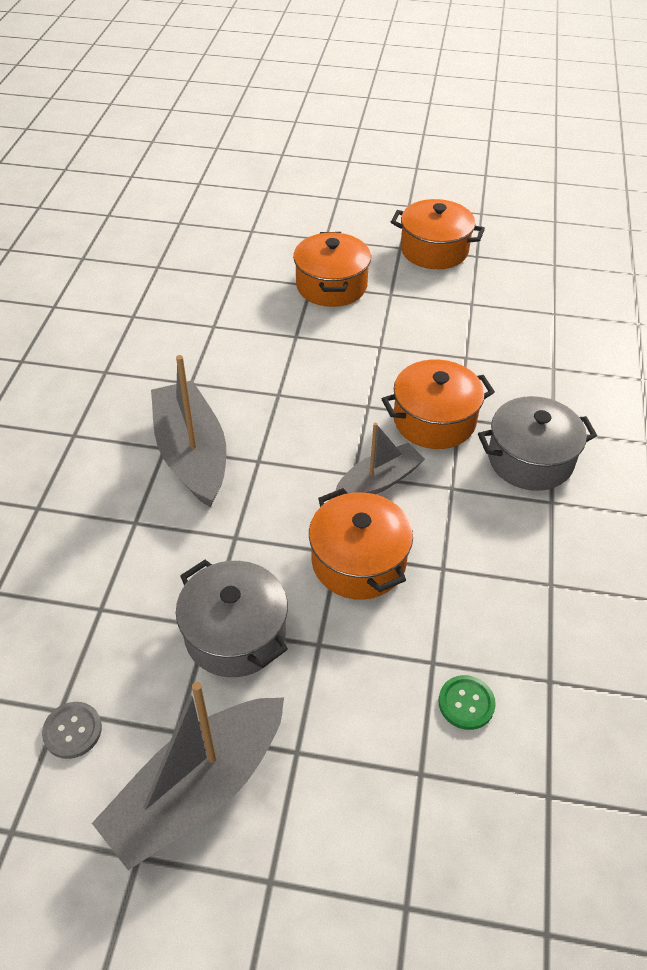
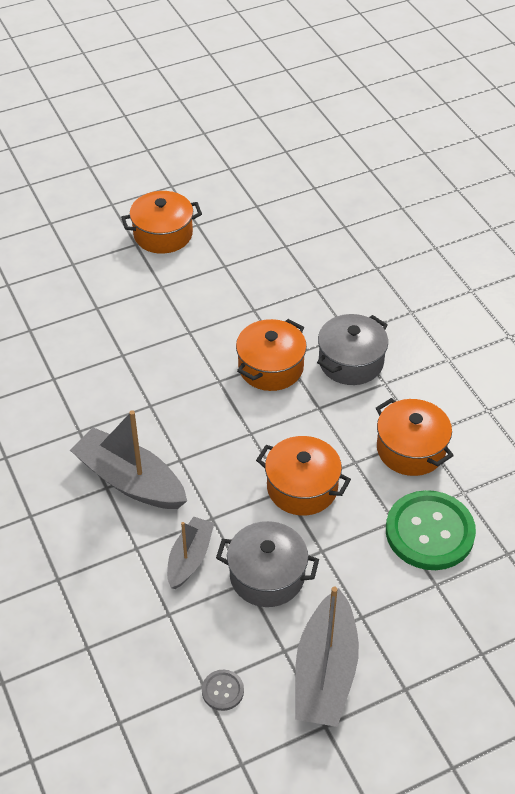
camera: 35 degrees left, 0 degrees up
orange pot [293,232,371,307] -> orange pot moved to [376,398,454,476]
grey boat [335,423,425,495] -> grey boat moved to [167,517,214,589]
green button [439,675,496,730] -> green button [386,490,476,570], size x2.31

